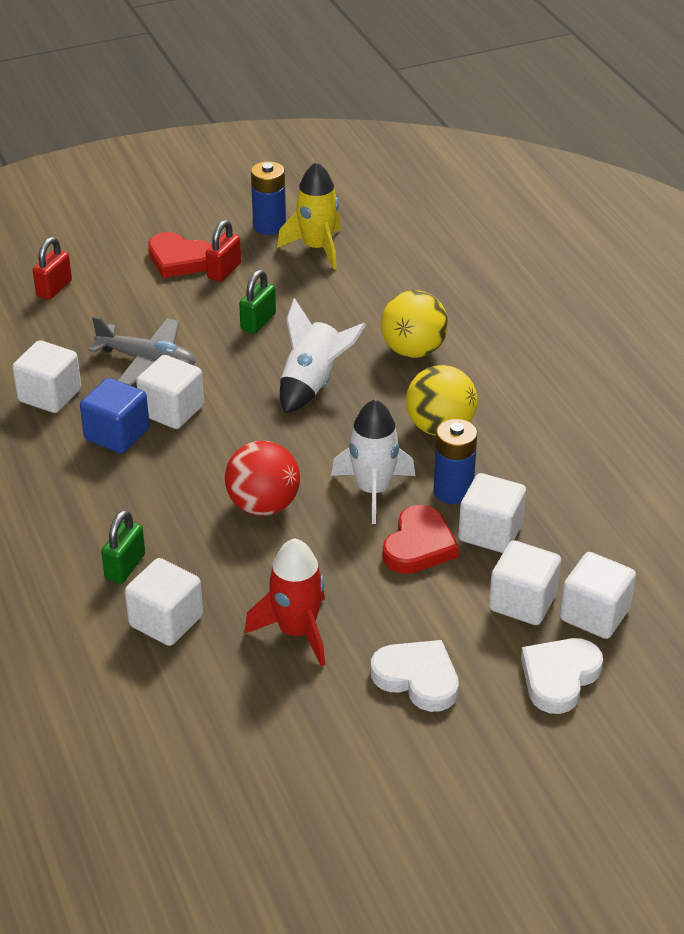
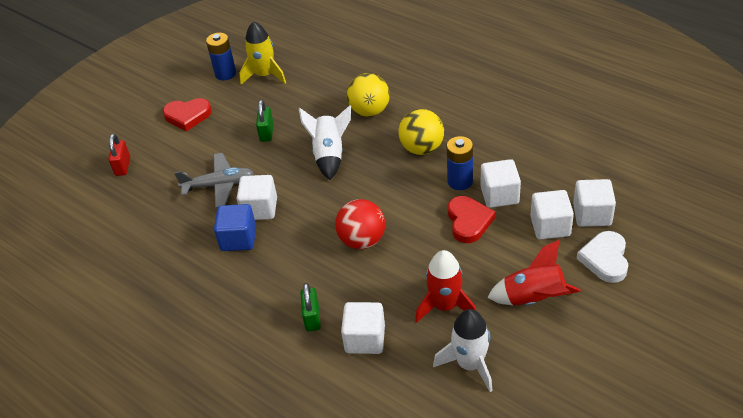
camera: 25 degrees left, 5 degrees up
white cube [12,340,81,413] -> none
red padlock [206,220,241,282] -> none
white rocket [331,399,415,524] -> white rocket moved to [433,309,493,392]
white heart [371,640,459,712] -> red rocket [487,239,581,306]

